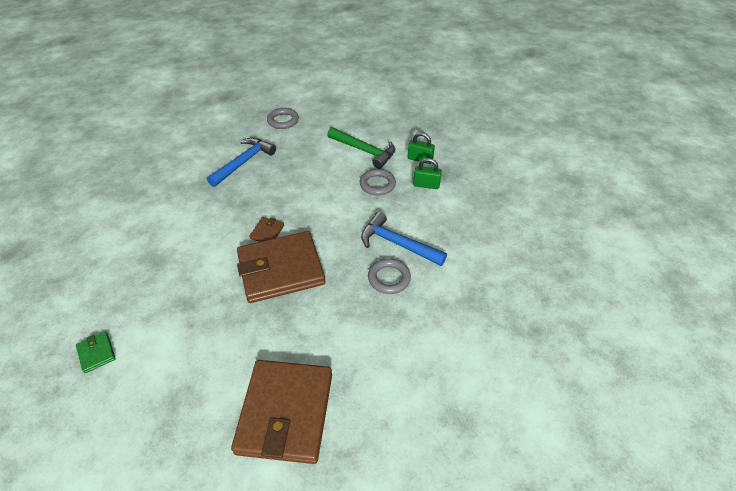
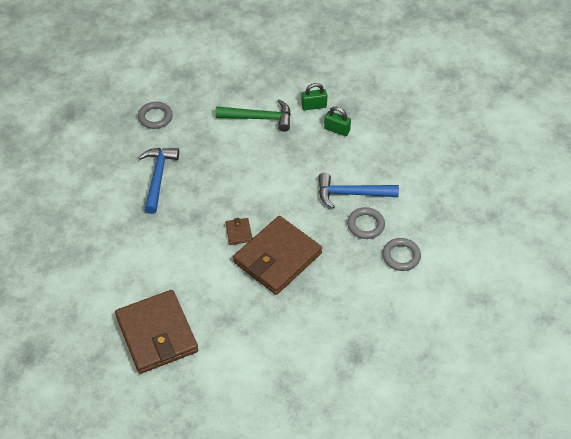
camera: 30 degrees left, 5 degrees up
green wallet [76,332,116,373] -> none
brown wallet [231,360,332,464] -> brown wallet moved to [115,290,198,374]
grey ring [360,169,396,195] -> grey ring moved to [382,238,421,271]
green padlock [413,158,442,189] -> green padlock turned 45 degrees clockwise [324,107,351,136]

